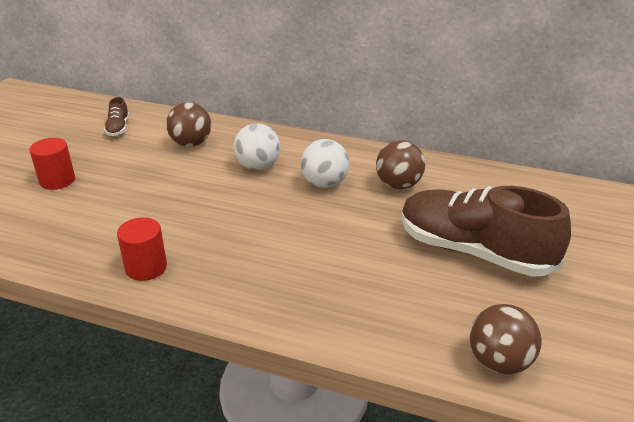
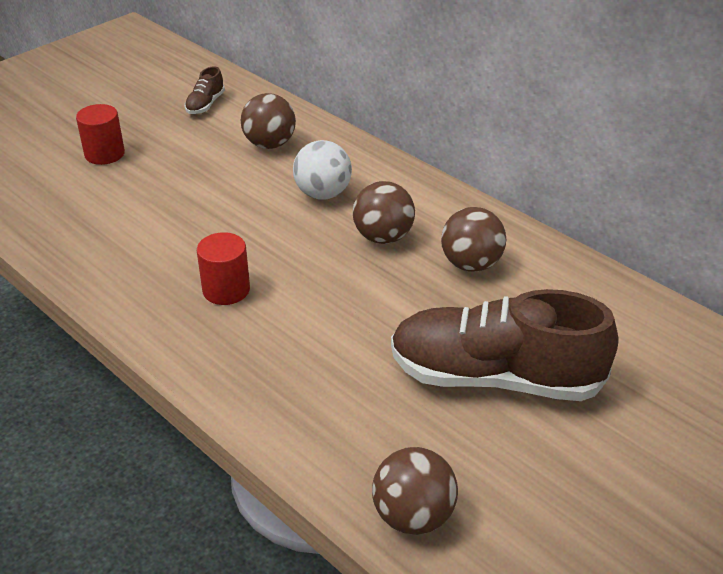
camera: 25 degrees right, 5 degrees up
red cylinder [117,217,167,281] -> red cylinder moved to [197,232,250,305]
white ball [301,139,349,188] -> brown ball [353,181,415,244]
brown shoe [401,186,571,277] -> brown shoe turned 45 degrees counterclockwise [391,289,618,401]

